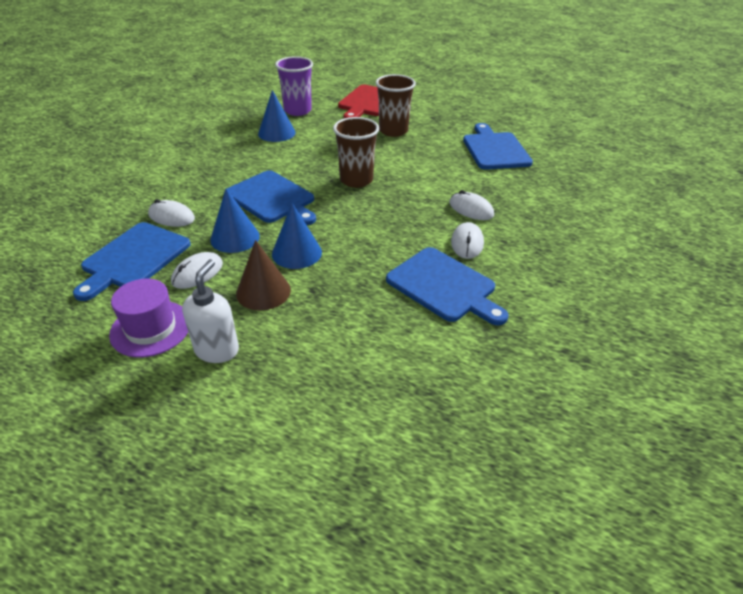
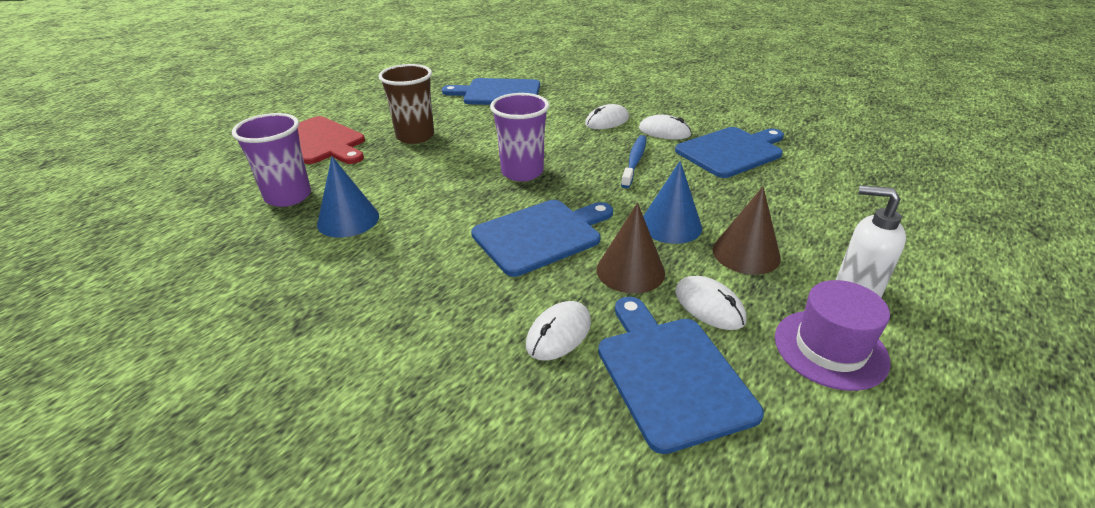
camera: 75 degrees left, 5 degrees down
blue cutting board [73,222,191,301] -> blue cutting board turned 150 degrees counterclockwise [598,297,764,454]
blue cone [210,189,260,253] -> brown cone [597,203,665,294]
brown cup [333,117,379,188] -> purple cup [490,93,549,181]
none -> blue toothbrush [621,135,646,188]

